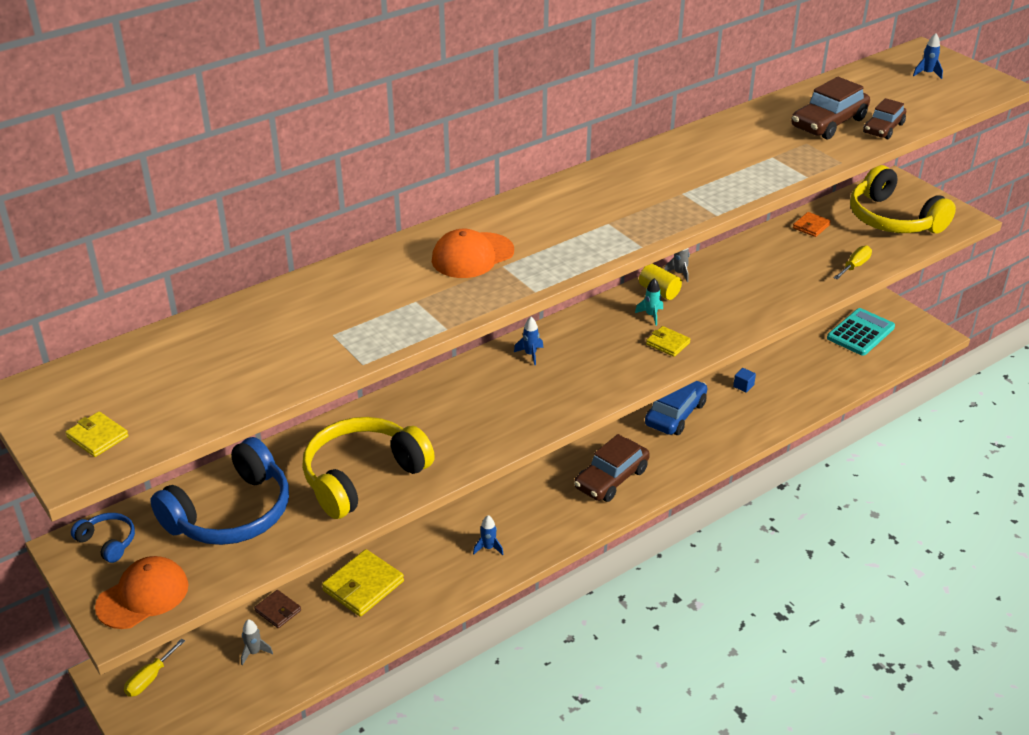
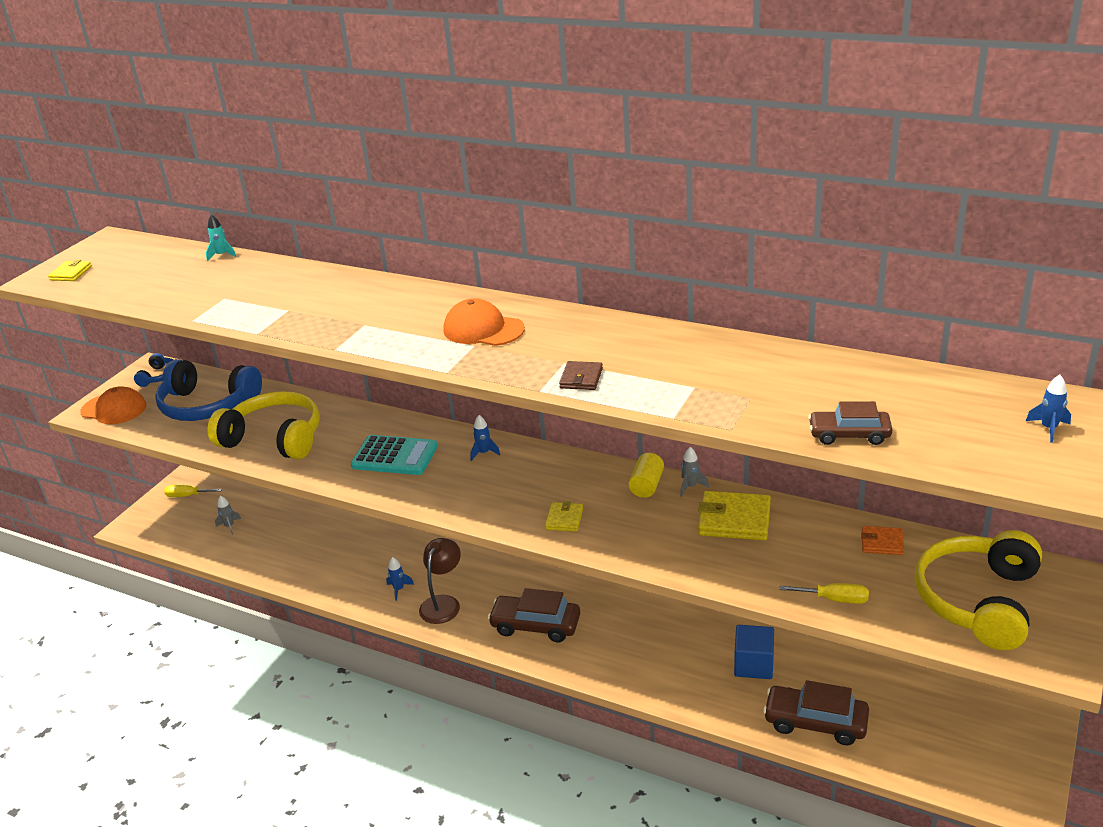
camera: 65 degrees right, 5 degrees down
brown wallet [254,590,301,628] -> brown wallet moved to [559,361,603,390]
yellow wallet [322,549,404,617] -> yellow wallet moved to [698,491,771,541]
orange cap [432,229,514,278] -> orange cap moved to [444,298,525,346]
turquoise rocket [635,278,663,326] -> turquoise rocket moved to [206,214,236,262]
blue car [645,381,707,435] -> none
blue cube [733,368,756,393] -> blue cube [734,625,774,679], size x1.99
brown car [791,77,870,139] -> brown car moved to [763,680,869,745]
turquoise calculator [827,308,895,356] -> turquoise calculator moved to [351,435,438,475]
none -> brown lamp [419,538,461,624]

